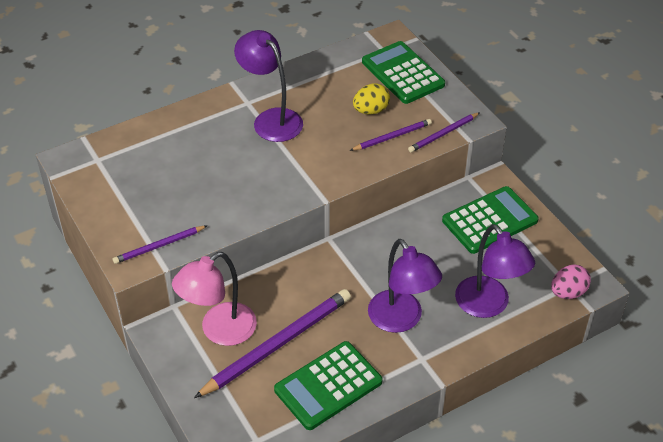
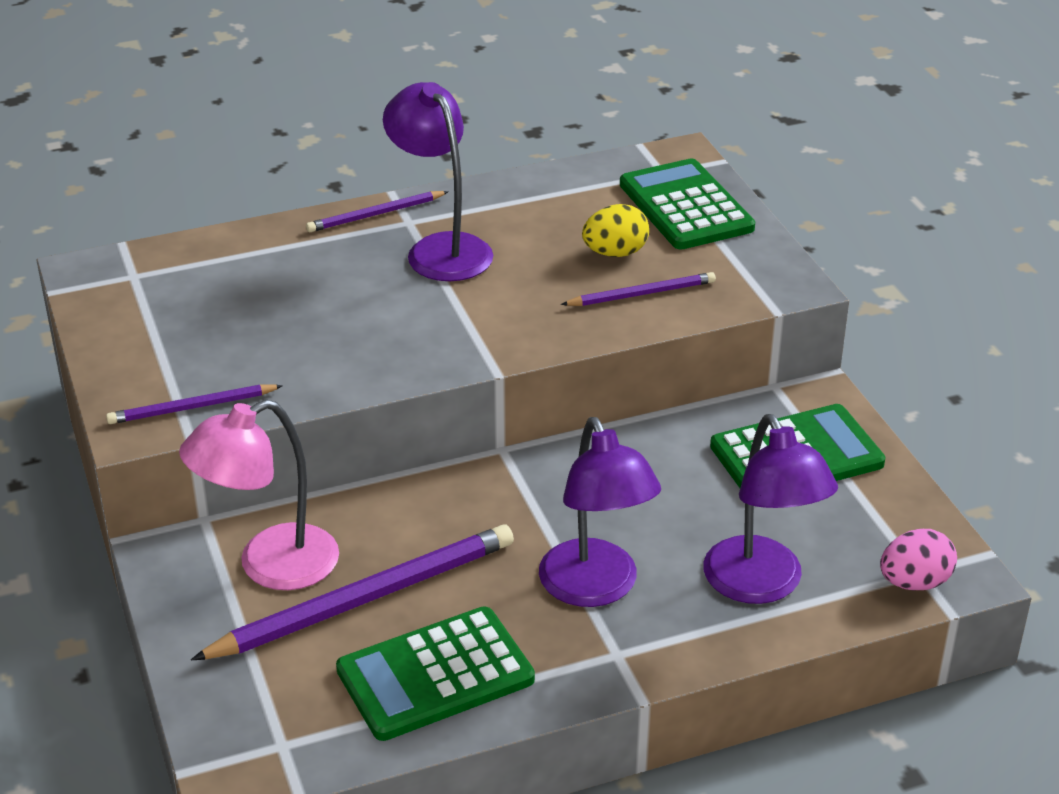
camera: 10 degrees right, 10 degrees down
purple pencil [408,112,480,152] -> purple pencil moved to [306,191,449,232]

